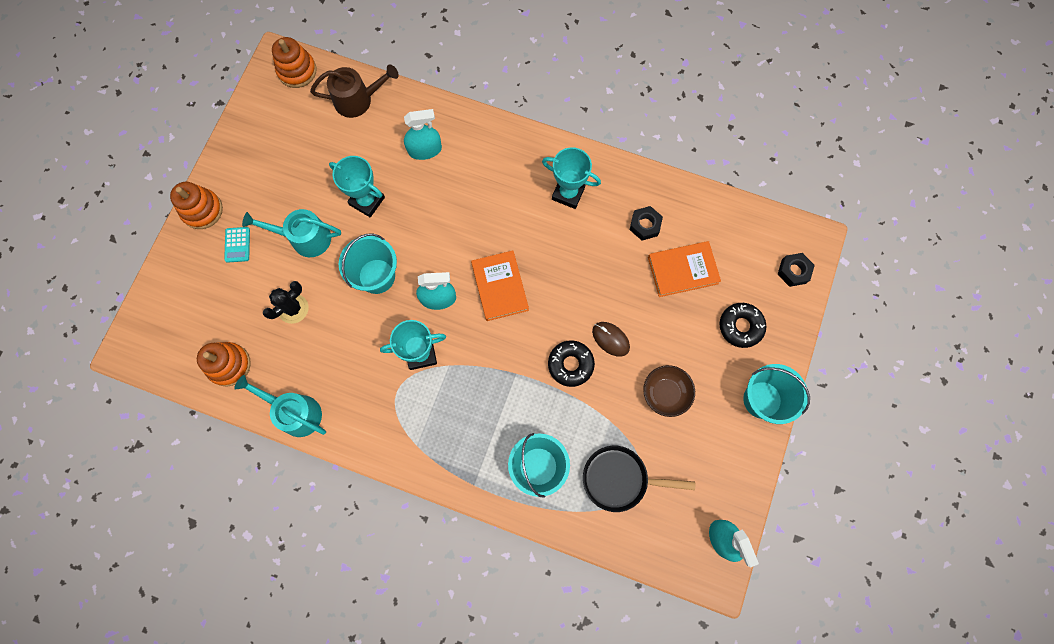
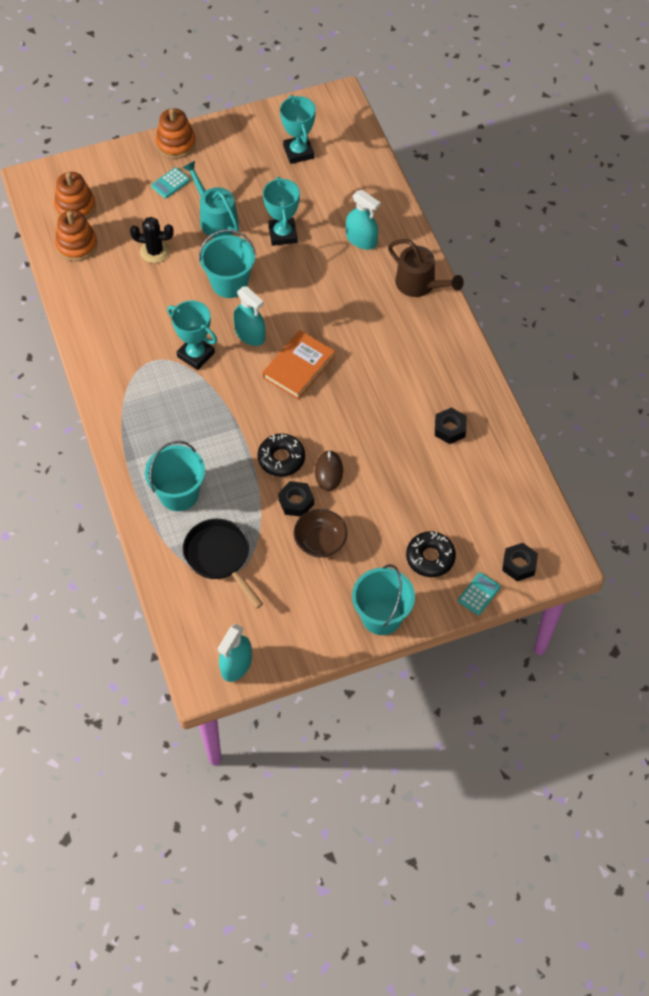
camera: 50 degrees right, 15 degrees down
turquoise watering can [234,375,326,437] -> none
orange stacking toy [272,37,317,88] -> orange stacking toy moved to [54,172,96,220]
brown watering can [310,64,399,118] -> brown watering can moved to [388,239,464,297]
turquoise trophy [542,147,601,209] -> turquoise trophy moved to [280,95,316,164]
orange book [648,241,721,297] -> none
none -> black nut [278,481,314,517]
none -> turquoise calculator [458,572,501,615]

